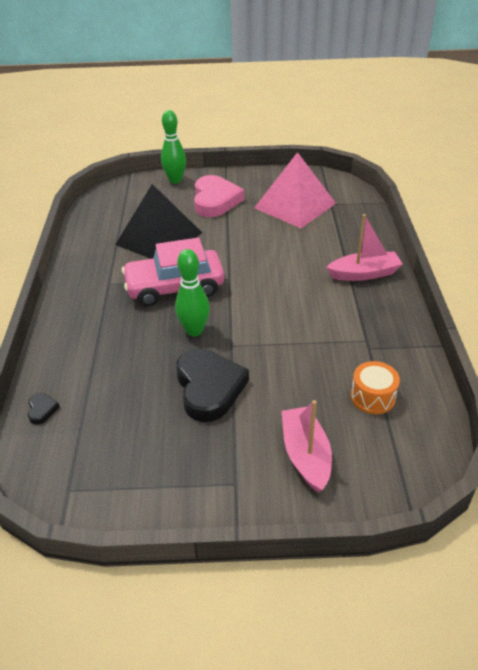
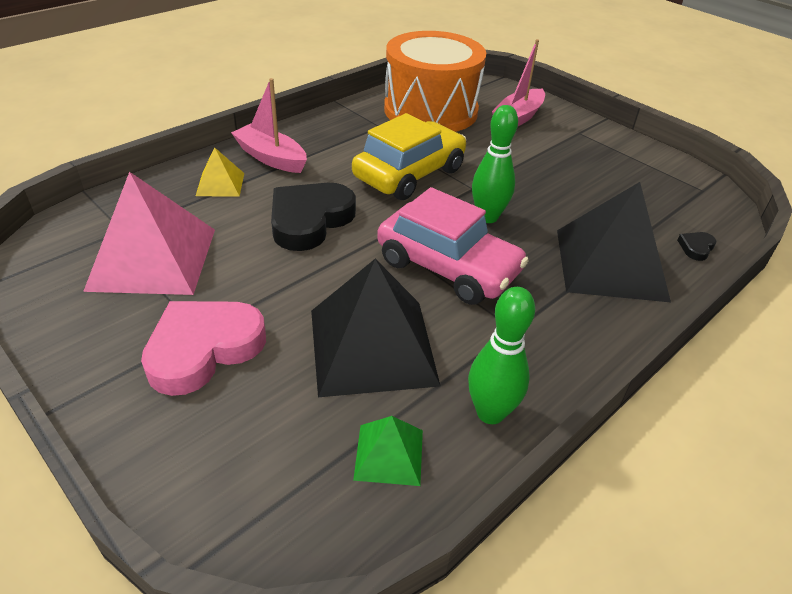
camera: 135 degrees left, 0 degrees up
green bowling pin [161,110,186,183] -> green bowling pin moved to [468,287,535,424]
black heart [176,348,249,422] -> black heart moved to [271,183,356,251]
orange drum [351,361,400,414] -> orange drum [384,31,486,132], size x2.44
none -> yellow pyramid [196,147,244,196]
none -> yellow car [352,113,466,200]
none -> green pyramid [353,416,423,486]
none -> black pyramid [557,182,671,302]

